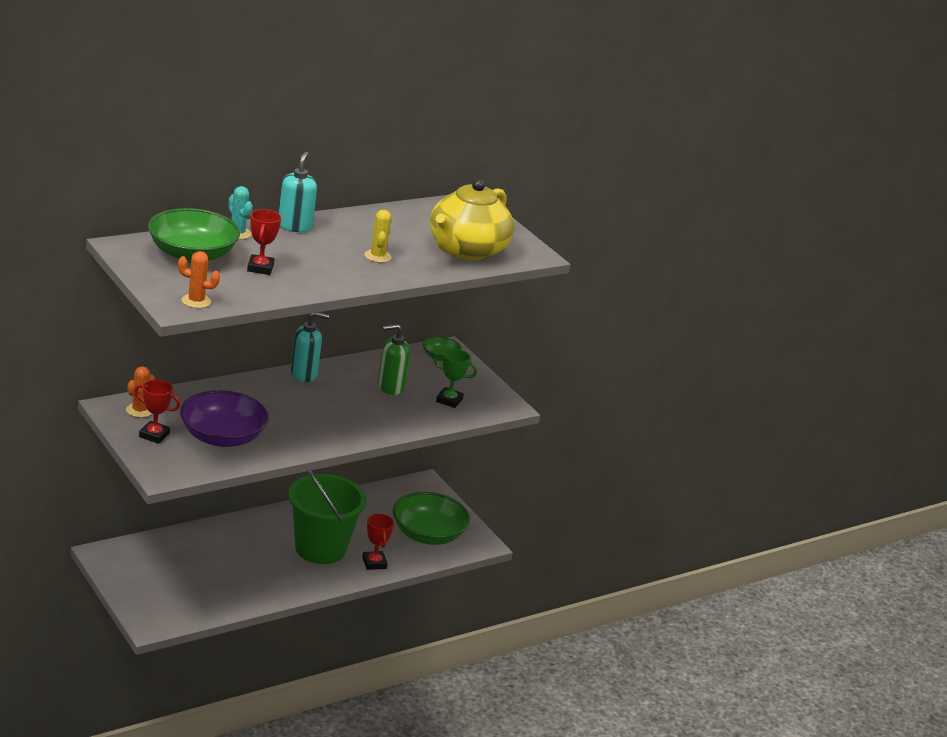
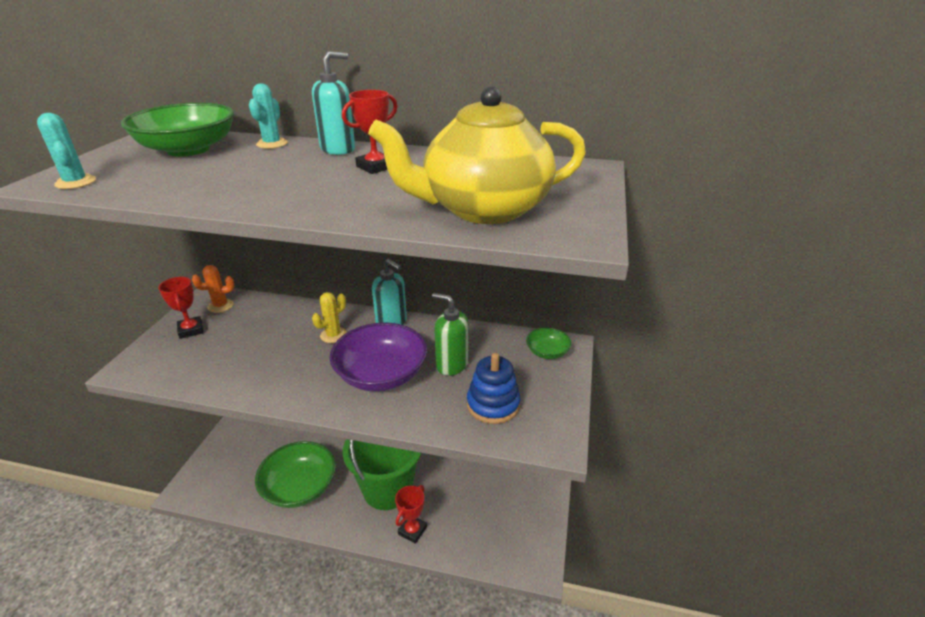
camera: 50 degrees right, 5 degrees up
orange cactus [178,251,220,308] -> turquoise cactus [37,113,96,189]
purple bowl [180,390,269,447] -> purple bowl moved to [330,322,427,391]
red trophy [247,209,281,275] -> red trophy moved to [342,90,397,174]
yellow cactus [364,210,391,263] -> yellow cactus moved to [312,292,347,343]
green bowl [393,492,470,545] -> green bowl moved to [255,441,336,508]
green trophy [434,349,477,408] -> blue stacking toy [467,353,520,424]

